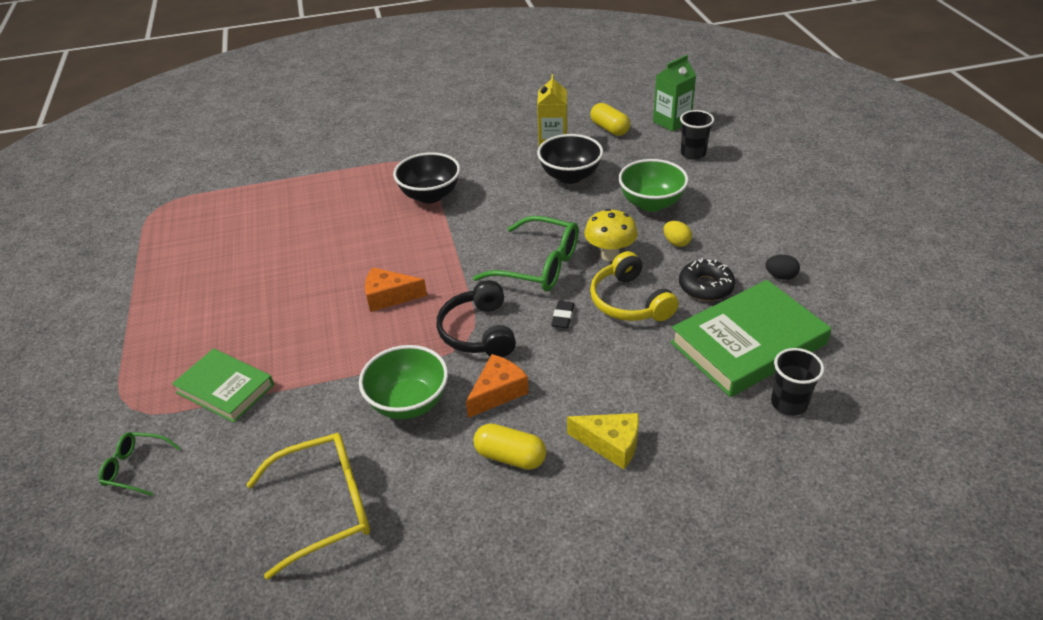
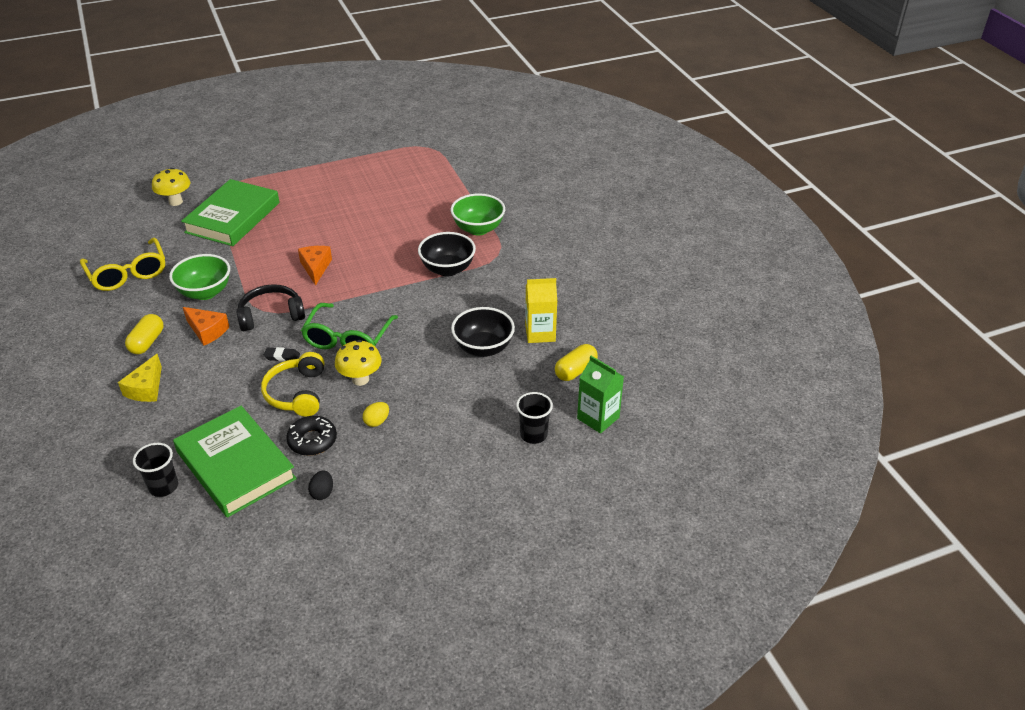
camera: 80 degrees right, 0 degrees up
green glasses [99,432,180,496] -> yellow mushroom [152,168,190,206]
green book [172,348,274,423] -> green book [181,179,280,246], size x1.61
yellow headphones [590,251,679,321] -> yellow headphones turned 60 degrees counterclockwise [261,352,324,417]
green bowl [618,159,689,212] -> green bowl moved to [451,193,505,235]

